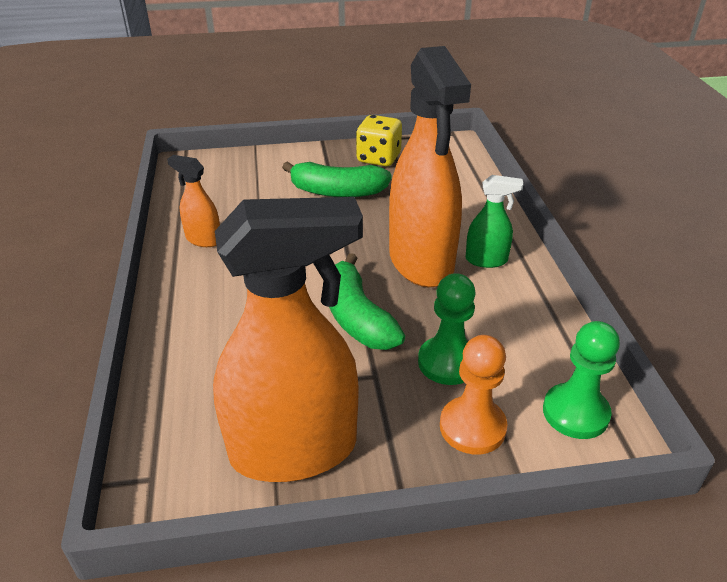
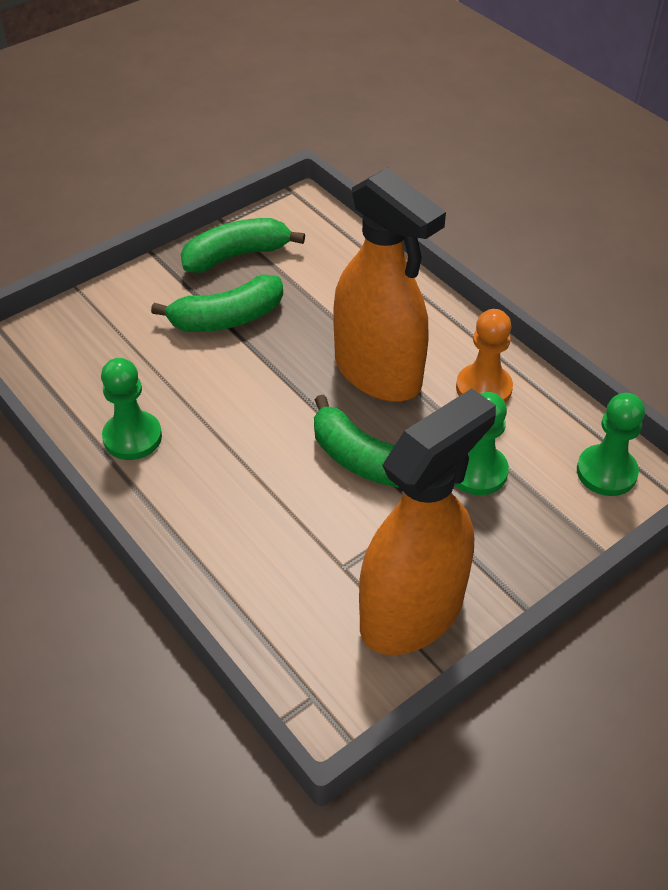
camera: 30 degrees left, 10 degrees up
orange spray bottle [167,155,220,247] -> green pawn [101,358,162,460]
yellow dice [356,115,402,166] -> green banana [181,218,305,273]
orange pawn [440,335,507,455] -> orange pawn moved to [456,309,513,403]
green spray bottle [465,175,523,268] -> none

